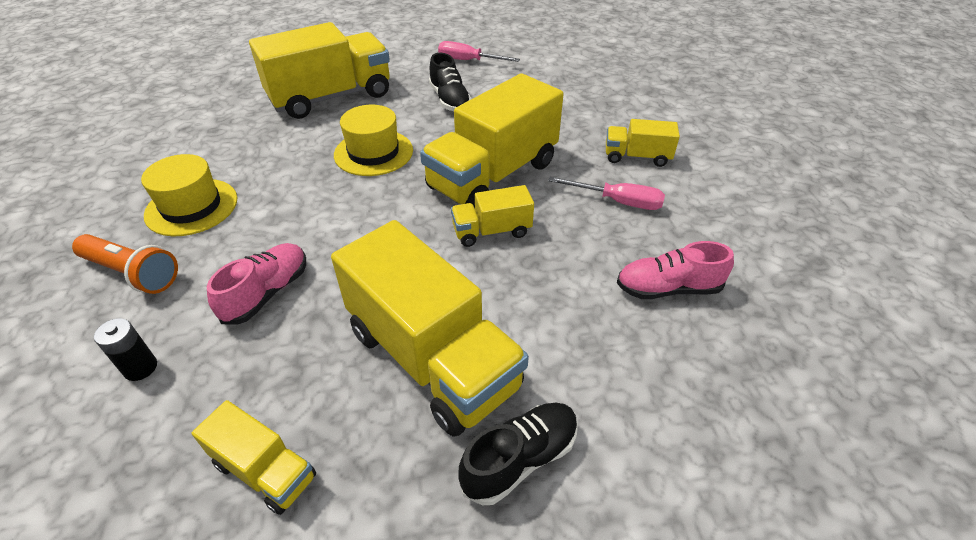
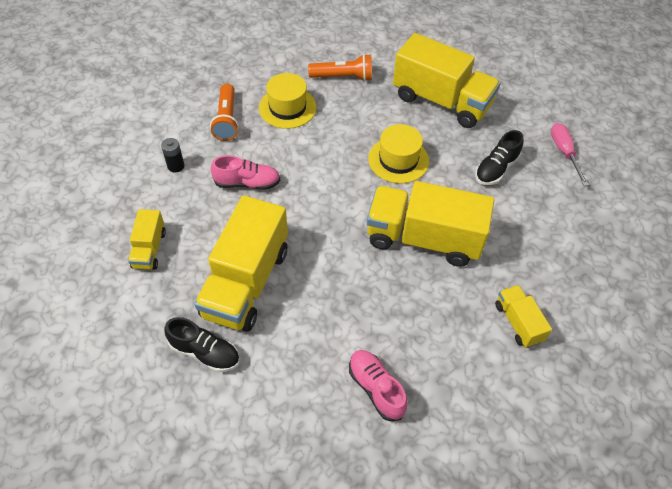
camera: 60 degrees right, 10 degrees up
yellow truck [451,185,534,247] -> none
pink screwdriver [548,177,665,210] -> none
none -> orange flashlight [308,54,372,81]

